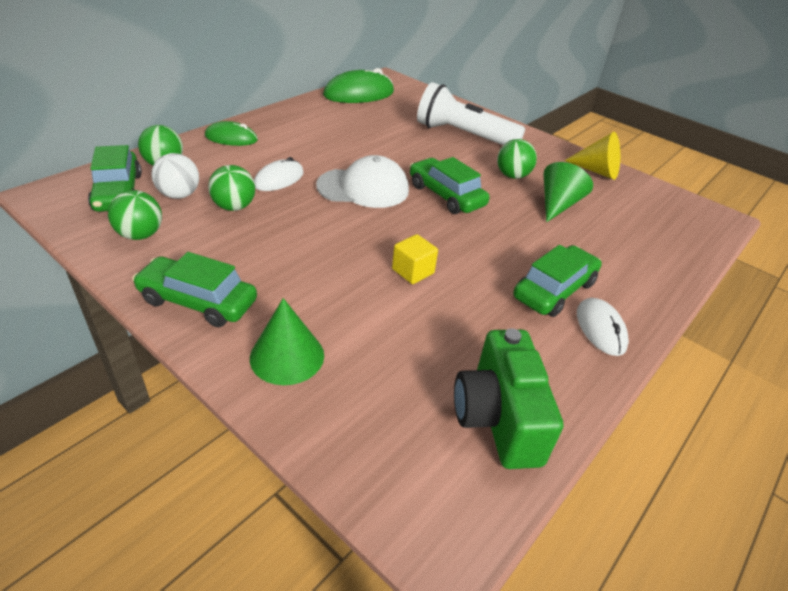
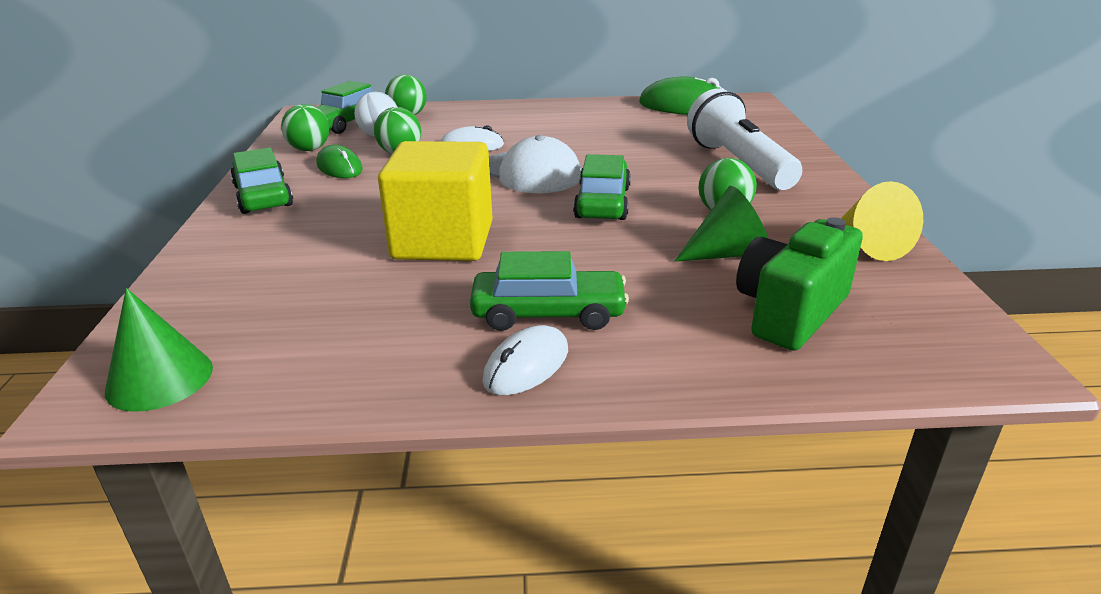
camera: 50 degrees right, 10 degrees down
green mouse [205,121,258,146] -> green mouse moved to [317,145,363,178]
green cone [250,298,324,385] -> green cone moved to [105,288,213,412]
yellow cube [392,234,438,284] -> yellow cube [378,141,493,261], size x2.33
green camera [454,328,563,469] -> green camera moved to [736,217,863,351]

